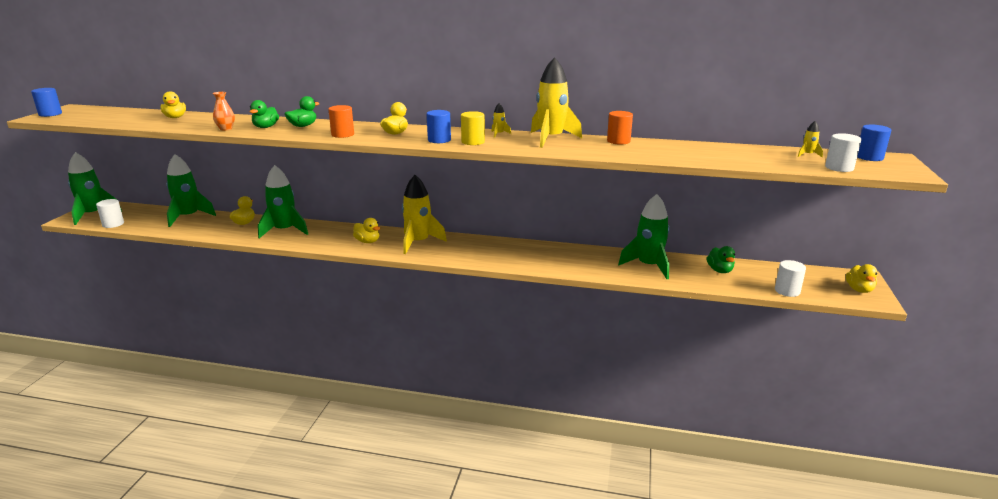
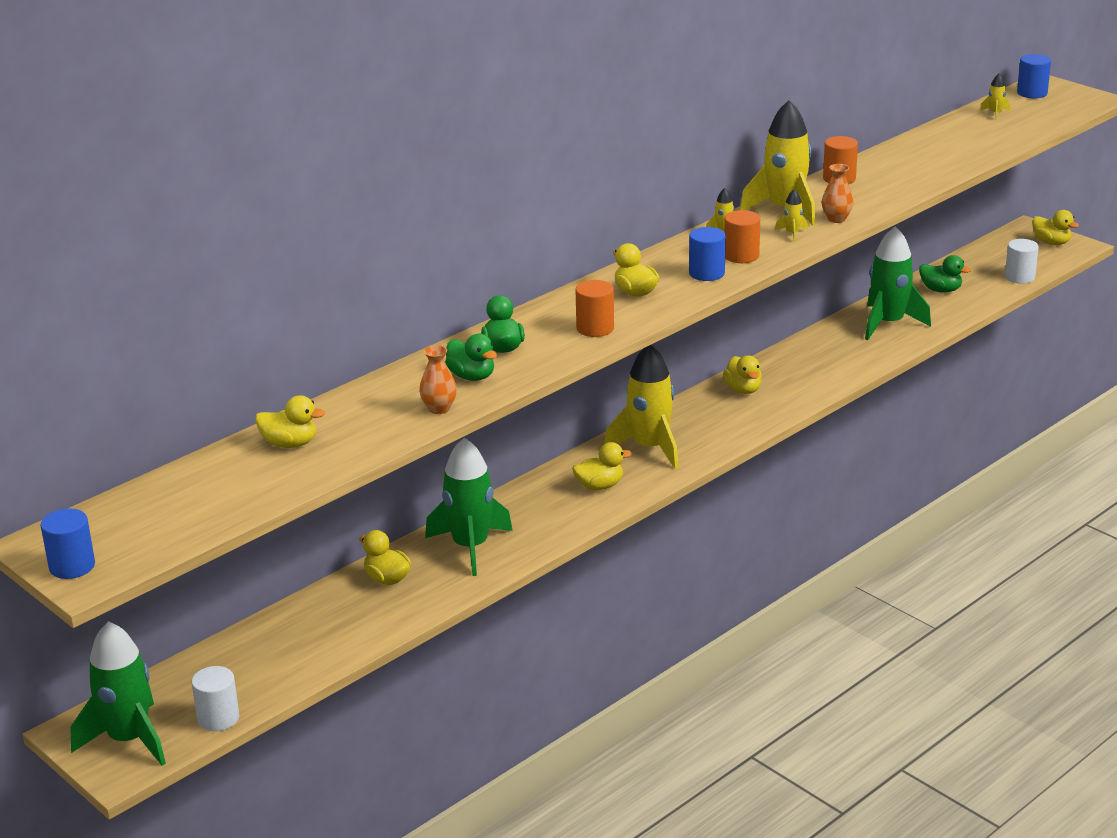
camera: 55 degrees left, 5 degrees up
green rocket [166,154,216,227] -> none
yellow cylinder [461,111,485,145] -> orange cylinder [724,210,760,263]
white cylinder [825,133,862,172] -> none
none -> yellow duck [723,355,762,394]
none -> yellow rocket [775,190,808,242]
none -> orange vase [822,164,854,223]

